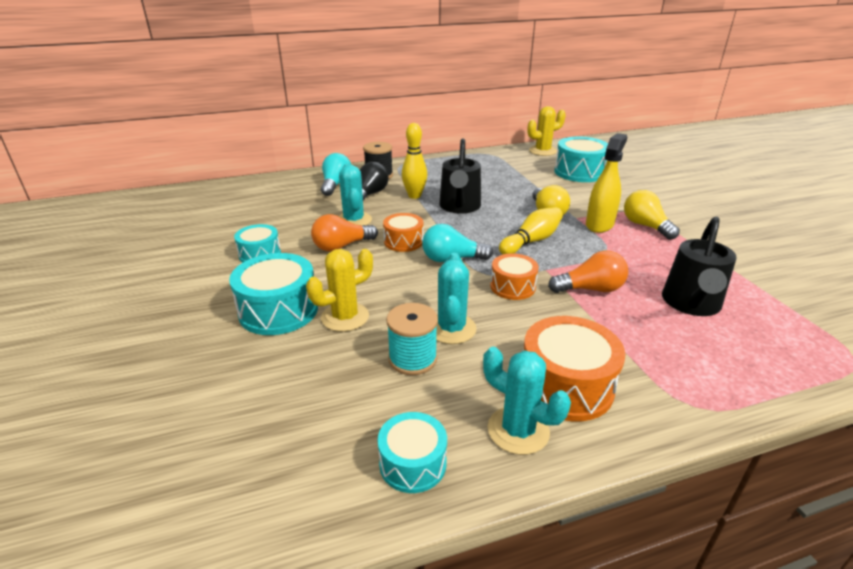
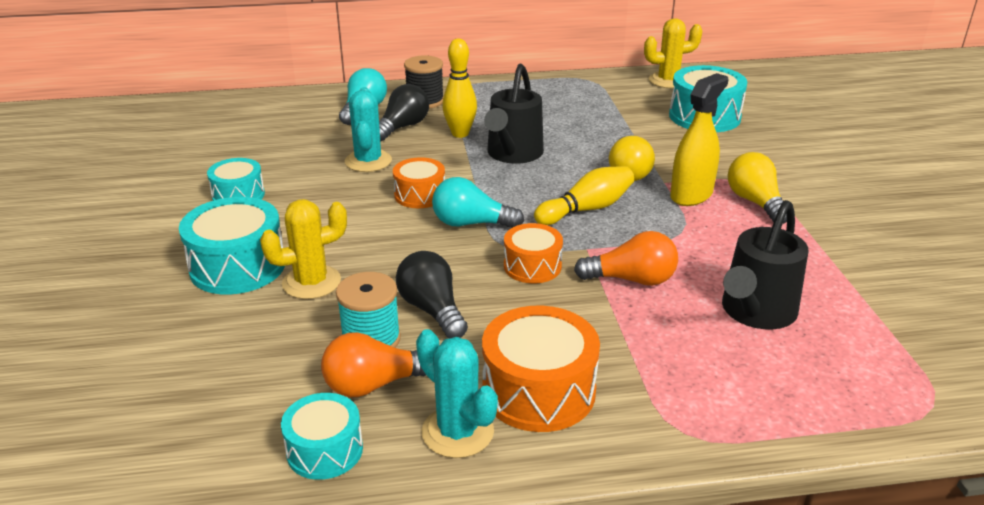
camera: 10 degrees right, 0 degrees up
orange light bulb [311,214,378,252] -> orange light bulb moved to [321,332,426,397]
turquoise cactus [436,253,477,344] -> black light bulb [396,251,468,338]

